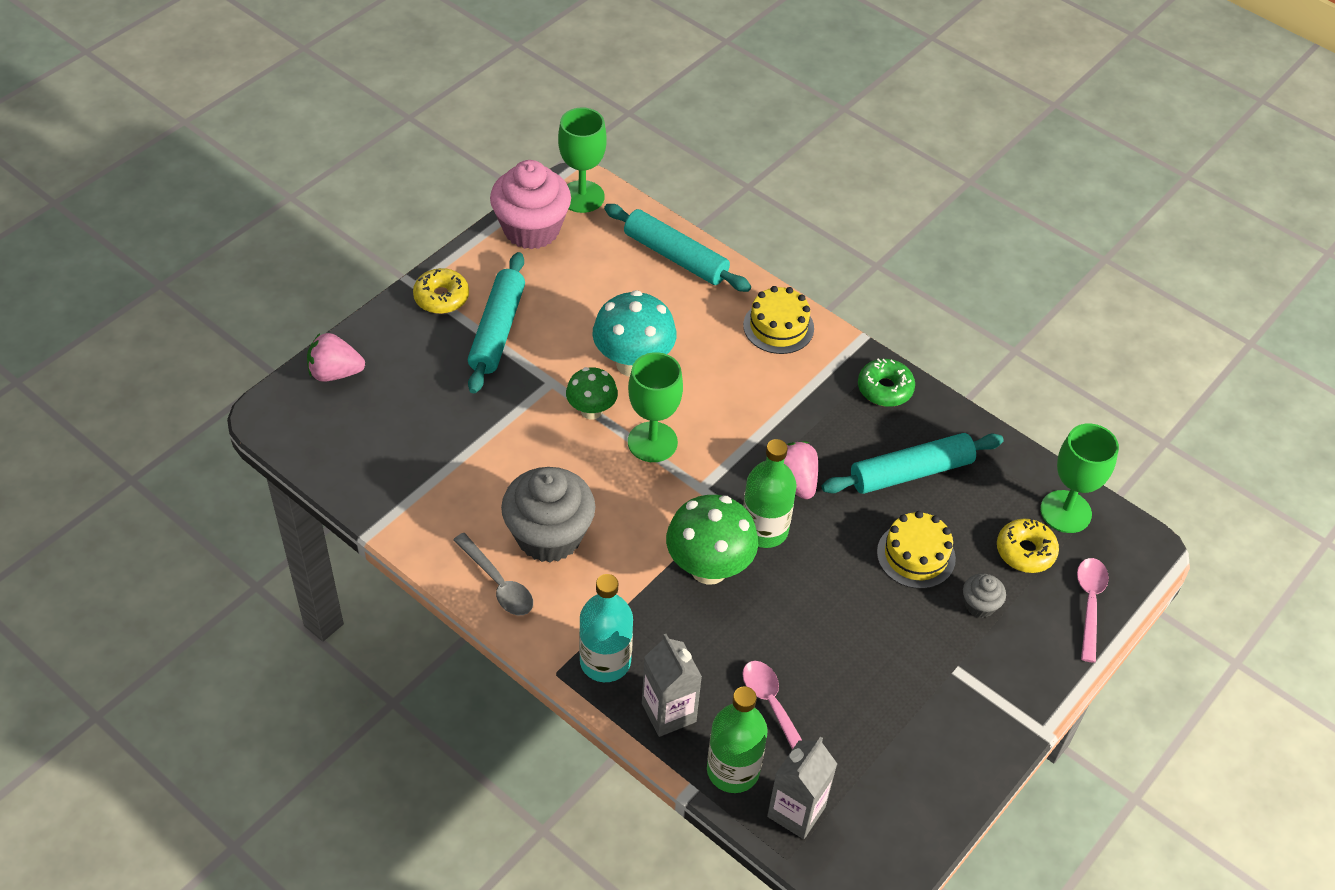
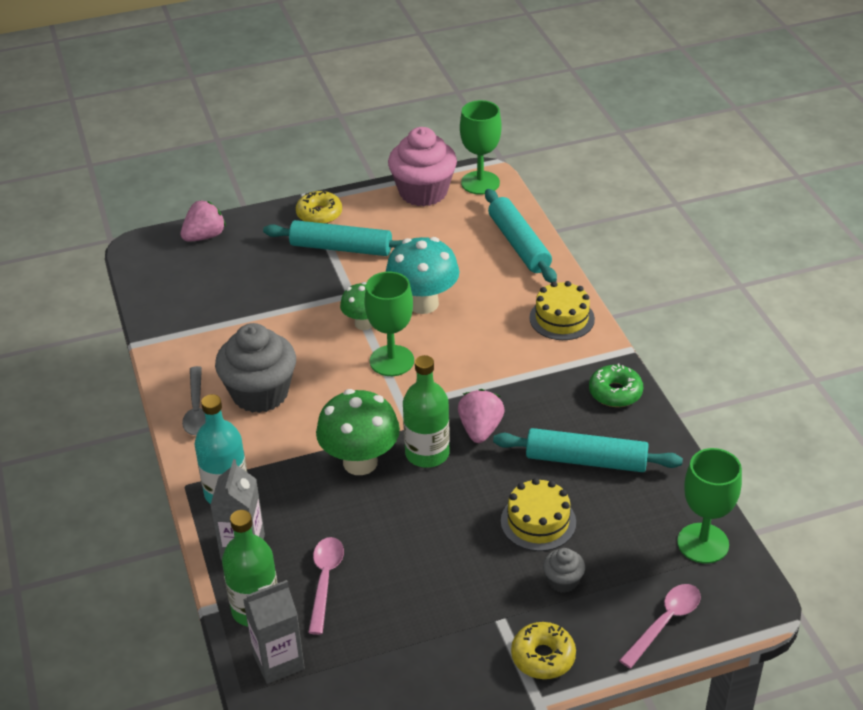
camera: 35 degrees right, 10 degrees down
pink strawberry [307,333,365,382] -> pink strawberry turned 105 degrees clockwise [180,200,226,242]
turquoise rolling pin [468,252,525,393] -> turquoise rolling pin turned 60 degrees clockwise [263,220,403,256]
yellow donut [997,519,1059,573] -> yellow donut moved to [511,622,576,679]

